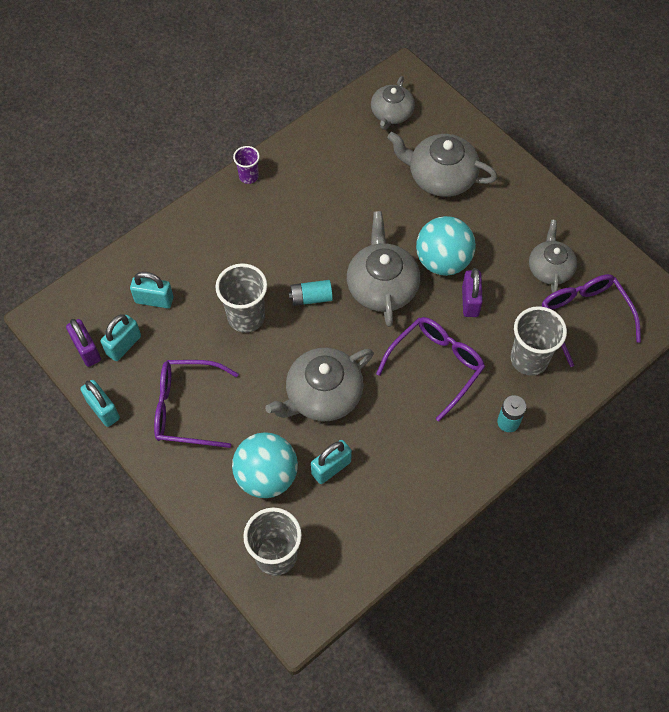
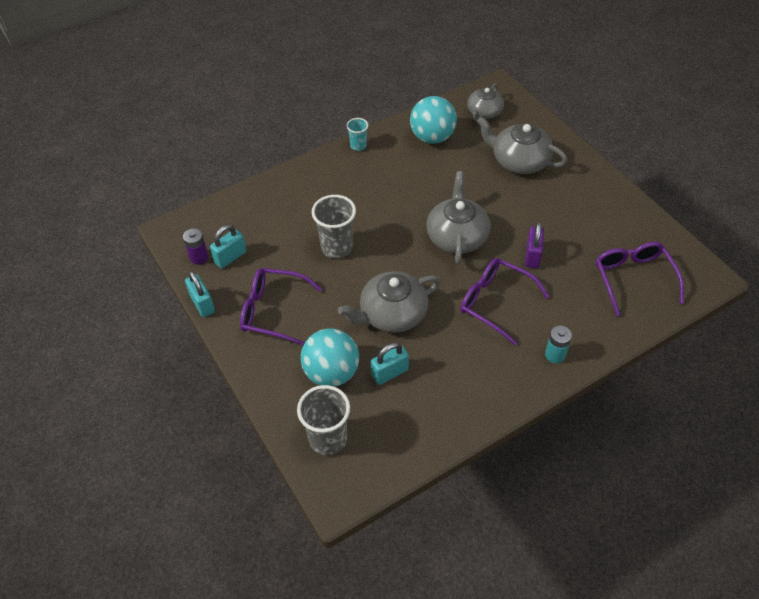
camera: 10 degrees right, 10 degrees down
purple padlock [66,319,101,367] -> purple battery [183,228,209,265]
turquoise padlock [130,272,174,308] -> none
purple cup [233,146,260,184] -> turquoise cup [347,118,368,151]
turquoise battery [289,280,333,306] -> none
purple glasses [376,317,485,421] -> purple glasses turned 105 degrees counterclockwise [461,258,550,345]
turquoise ball [416,216,476,276] -> turquoise ball moved to [410,96,457,144]
grey cup [510,306,567,376] -> none
grey teapot [529,220,577,293] -> none

